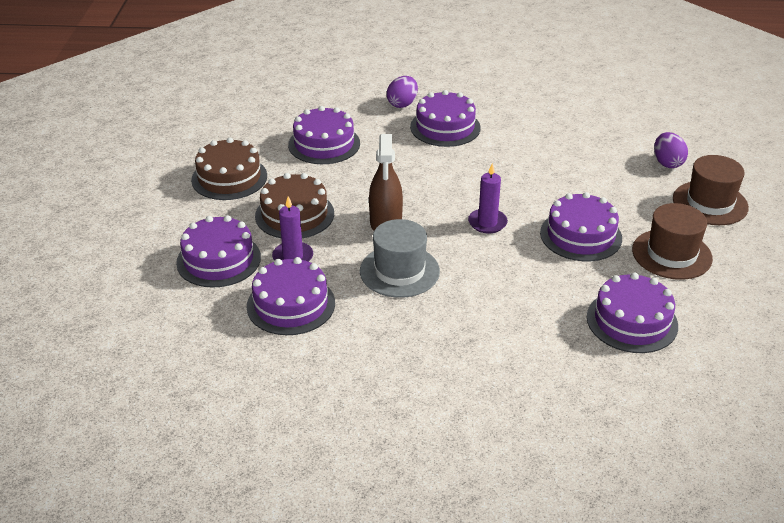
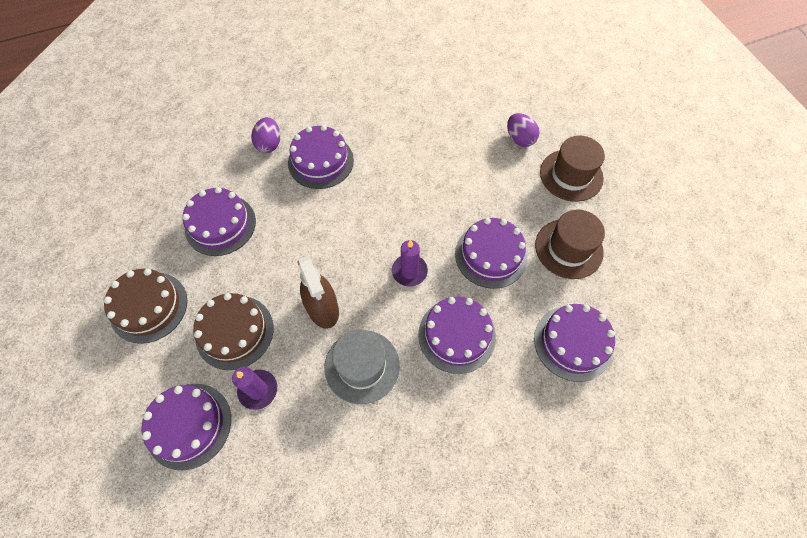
camera: 25 degrees left, 25 degrees up
purple cake [247,257,335,335] -> purple cake moved to [418,296,496,374]

